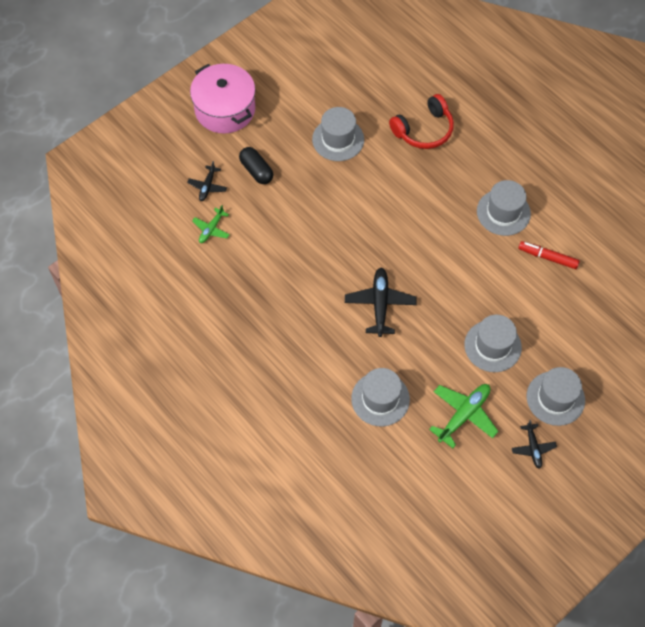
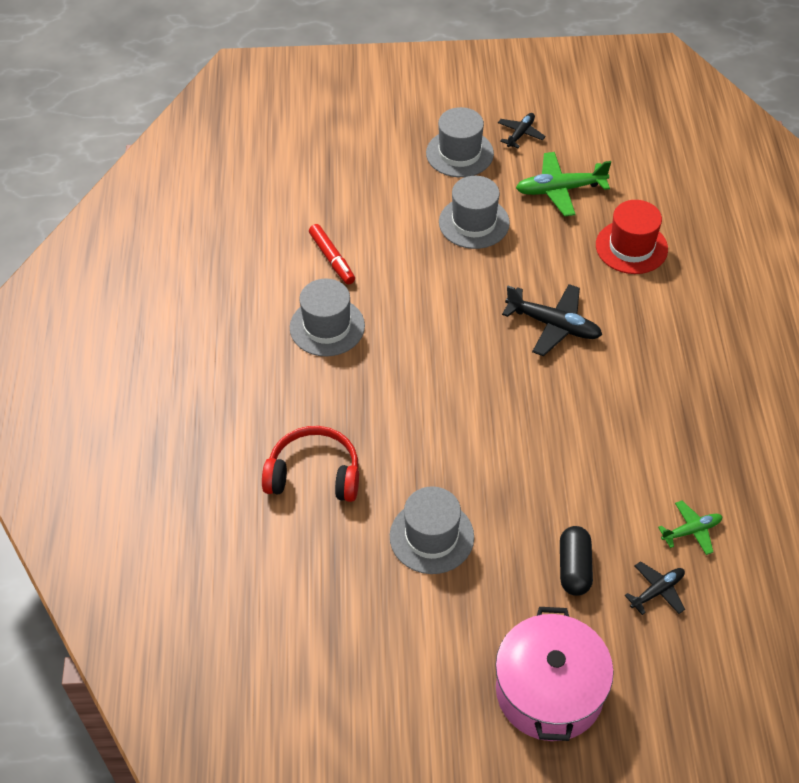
camera: 140 degrees left, 10 degrees down
black plane [345,268,416,337] -> black plane turned 105 degrees counterclockwise [502,284,602,356]
grey hat [351,368,410,426] -> red hat [596,200,668,274]

